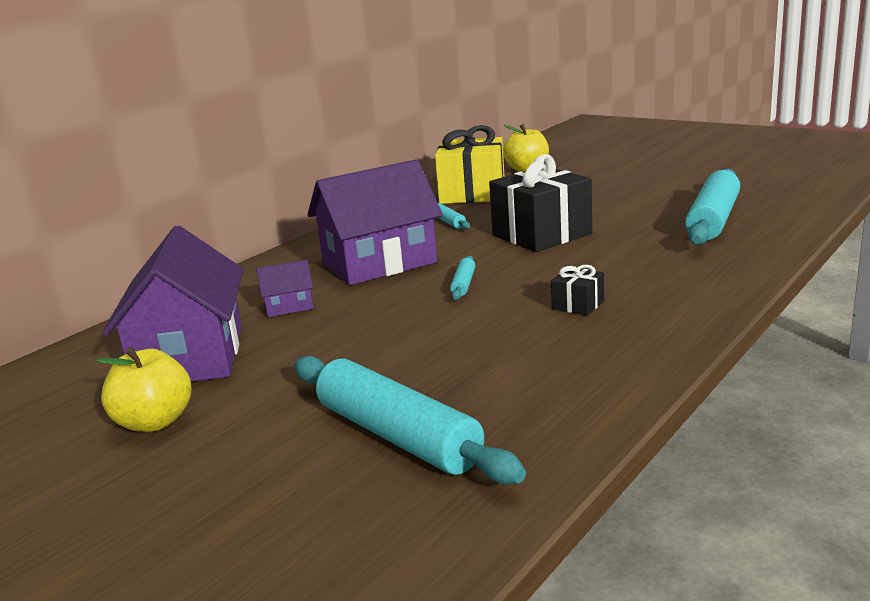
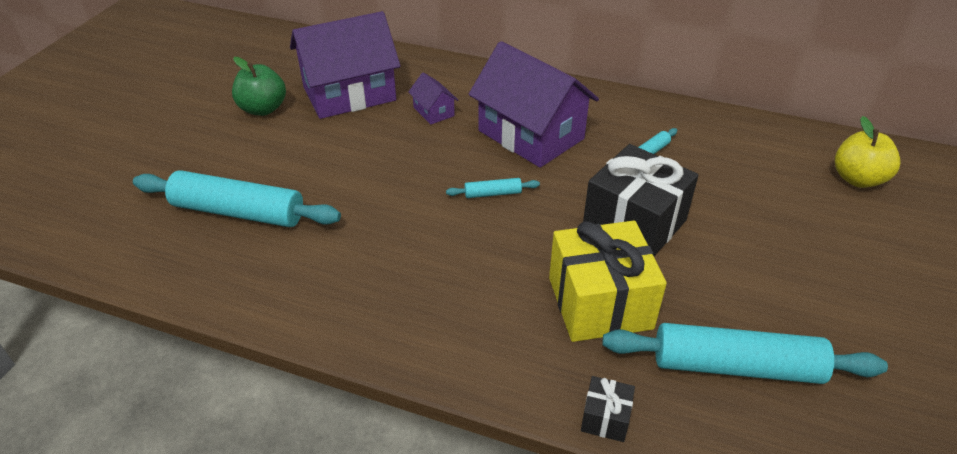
camera: 70 degrees right, 20 degrees up
yellow apple [96,347,191,432] -> green apple [232,57,286,116]
turquoise rolling pin [294,356,526,485] -> turquoise rolling pin turned 75 degrees clockwise [133,170,341,227]
yellow gift [435,125,505,204] -> yellow gift moved to [549,221,667,342]
black gift [551,265,604,316] -> black gift moved to [581,376,635,442]

